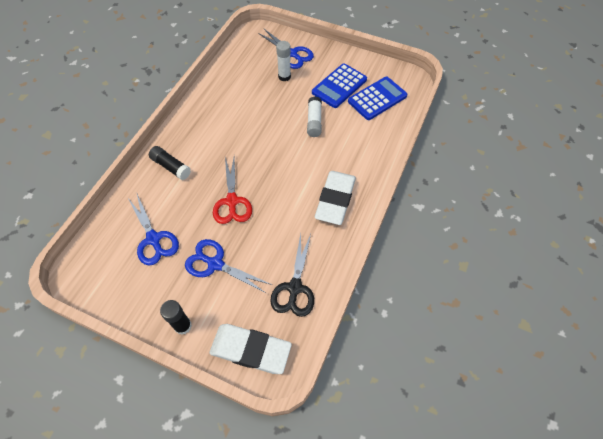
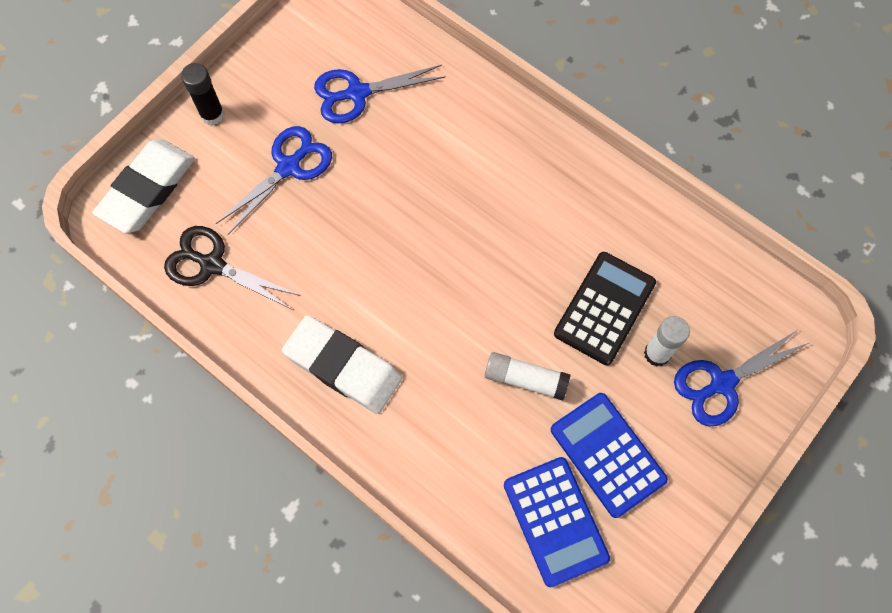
camera: 105 degrees right, 10 degrees up
black glue stick [149,146,191,180] -> none
red scissors [213,157,252,224] -> none
none -> black calculator [554,252,656,365]

